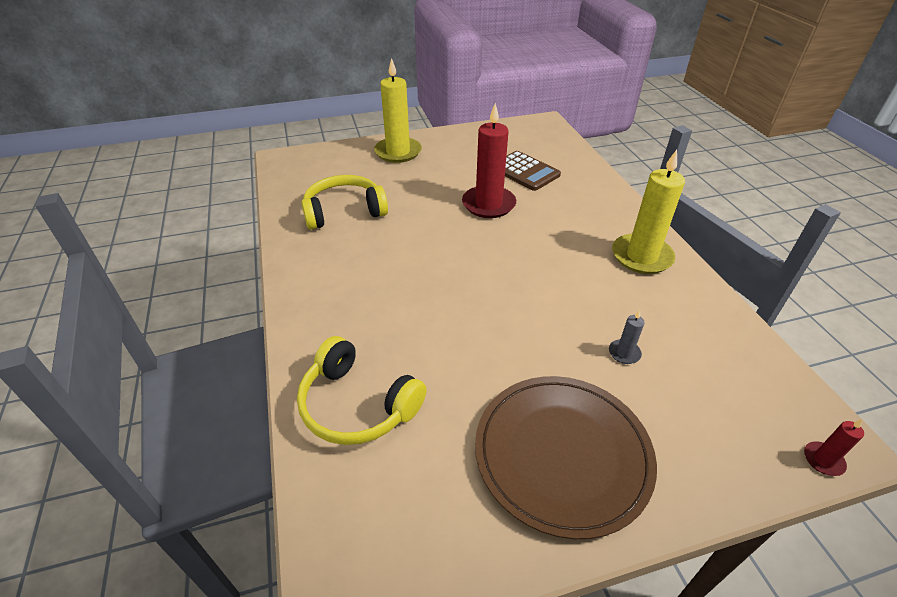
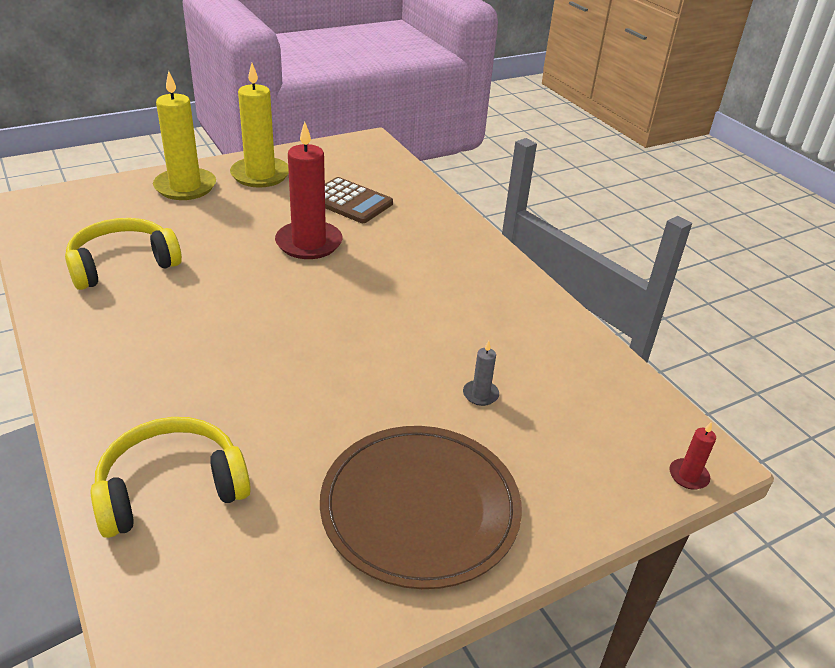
camera: 15 degrees left, 5 degrees down
yellow headphones [297,336,427,445] -> yellow headphones turned 135 degrees clockwise [90,417,251,538]
yellow candle [612,150,685,274] -> yellow candle moved to [230,63,289,188]

